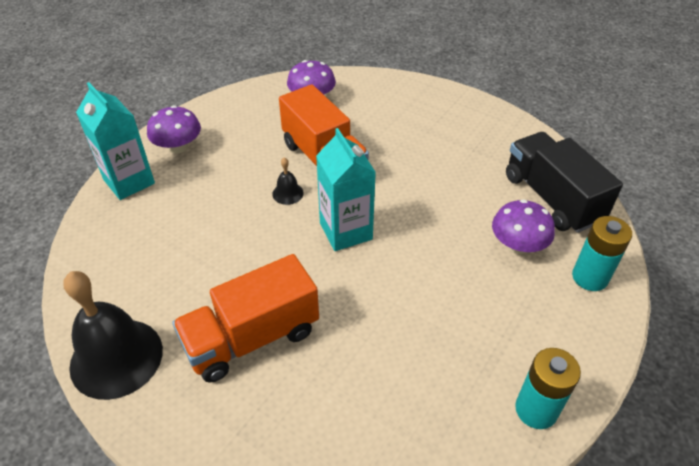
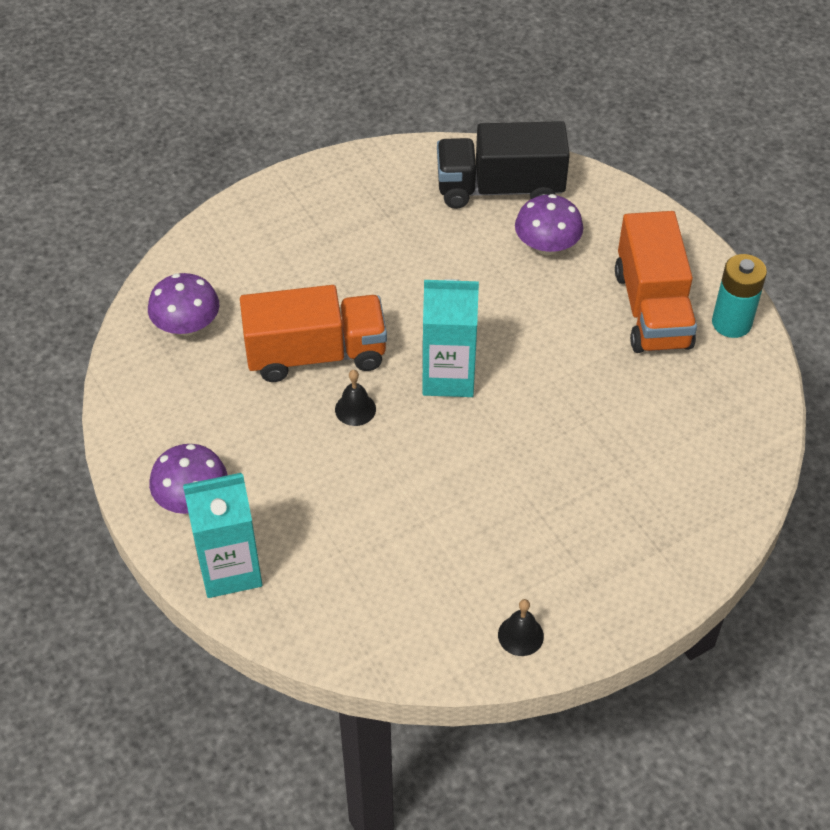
camera: 65 degrees left, 5 degrees up
black bell [64,271,163,400] -> black bell [498,599,544,656], size x0.43
orange truck [172,254,319,383] -> orange truck moved to [615,211,697,353]
turquoise battery [572,216,632,291] -> none

